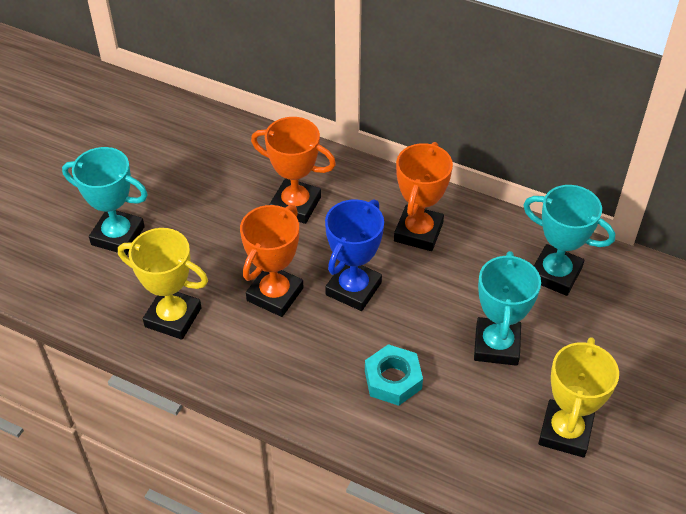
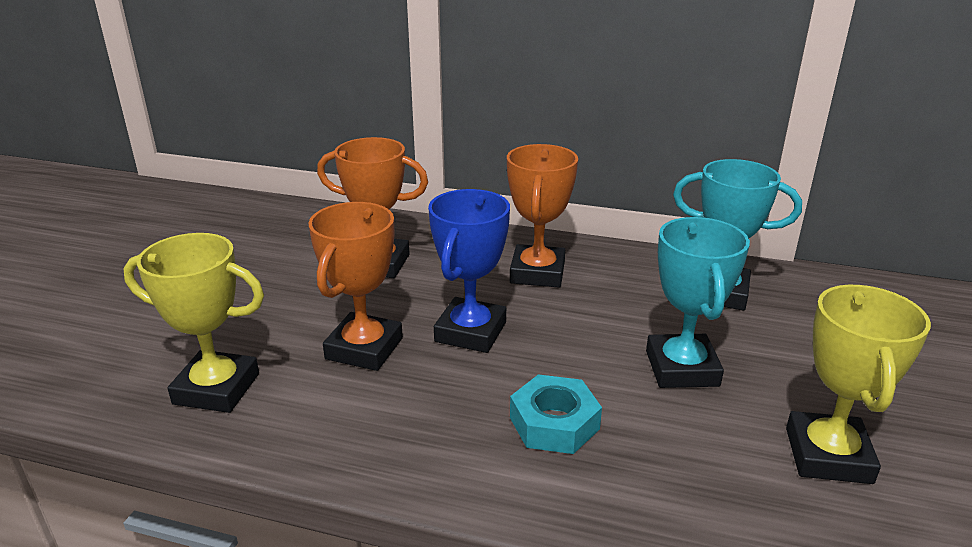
camera: 10 degrees left, 20 degrees down
turquoise trophy [62,147,148,255] -> none

